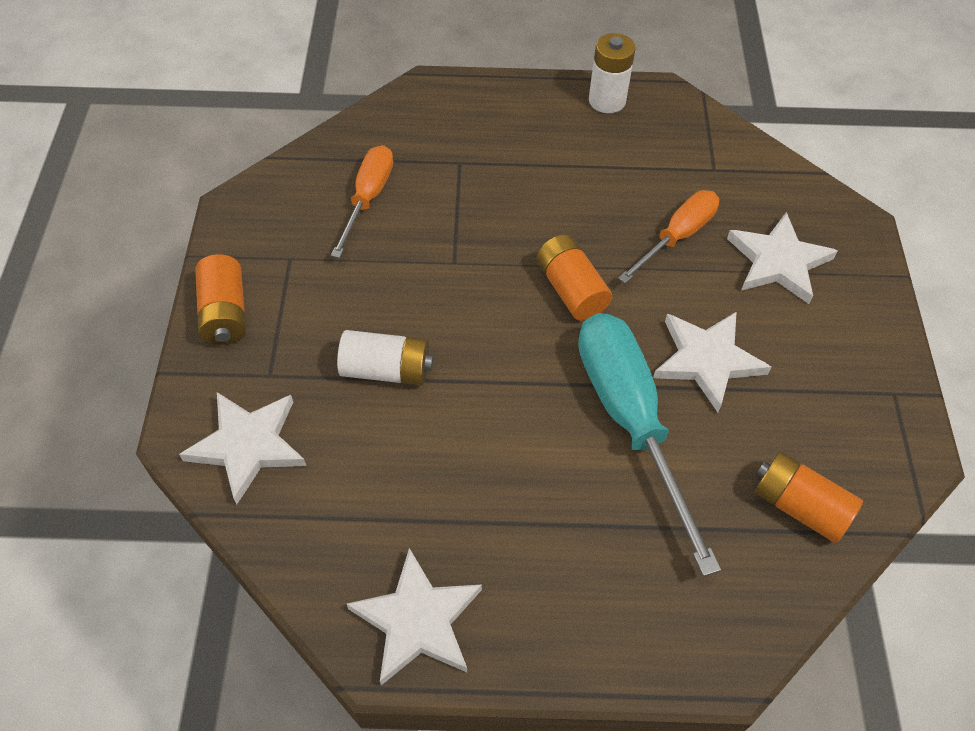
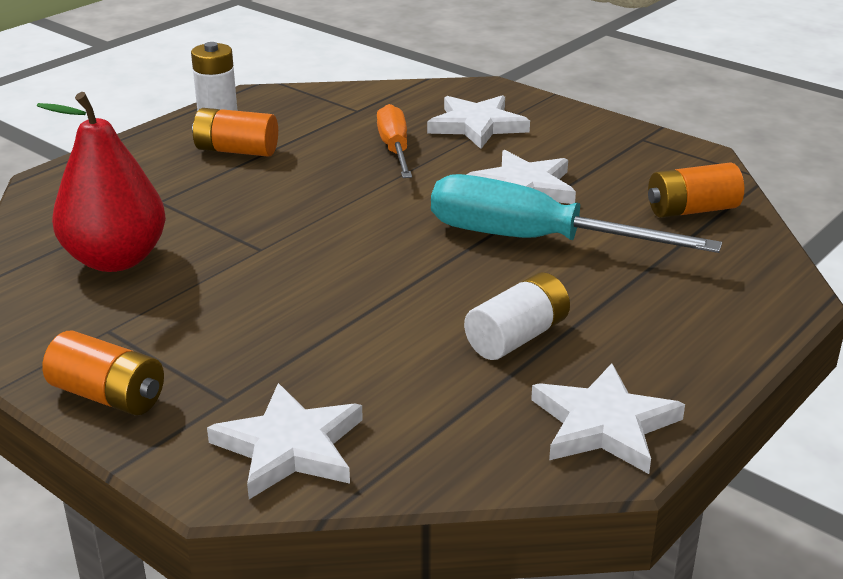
camera: 50 degrees left, 25 degrees down
orange screwdriver [331,145,393,258] -> red pear [37,92,166,272]
white battery [337,330,433,385] -> white battery moved to [464,272,570,360]
orange battery [537,234,613,321] -> orange battery moved to [192,108,278,157]

